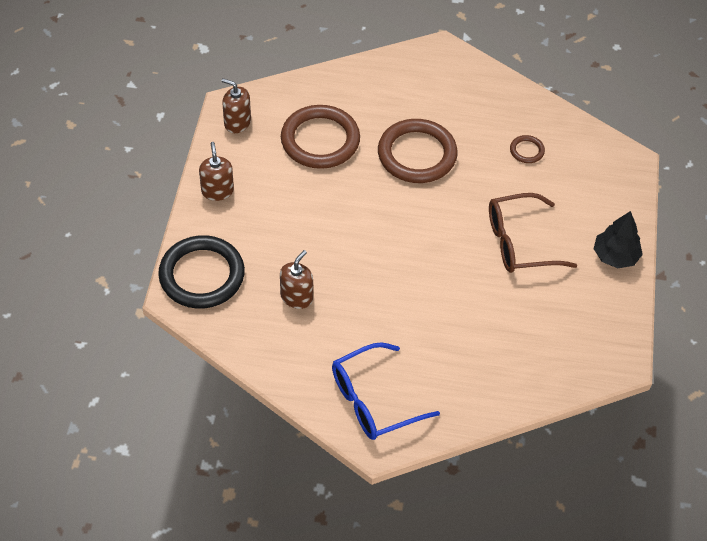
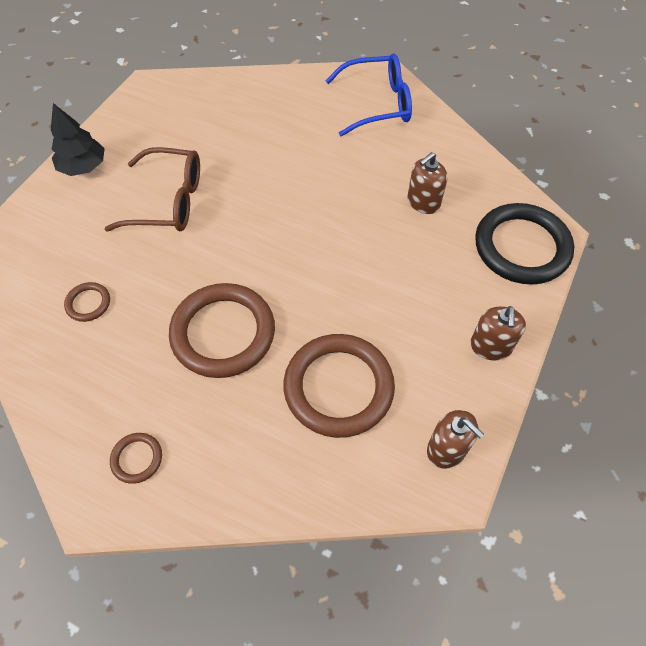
camera: 160 degrees left, 5 degrees up
none -> brown ring [110,433,162,484]

